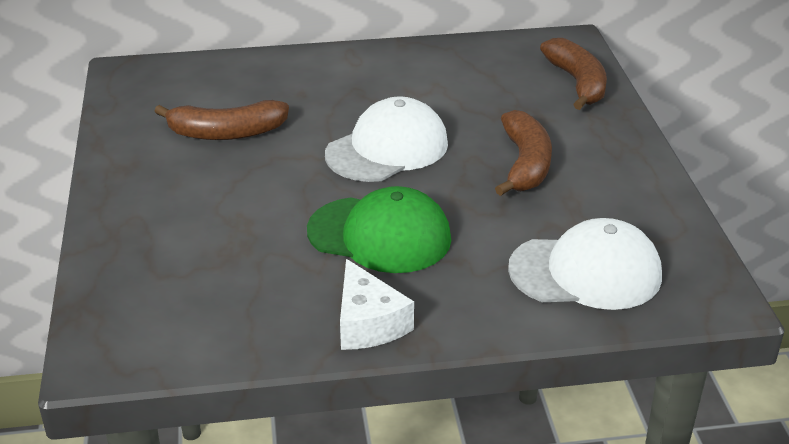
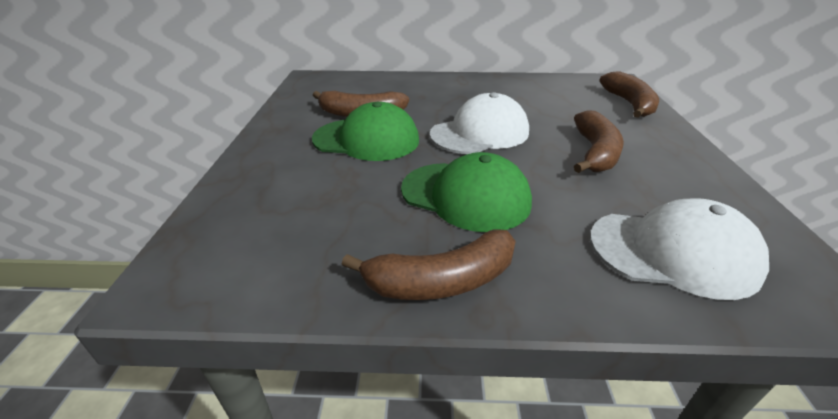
camera: 10 degrees right, 0 degrees up
white cheese [340,259,414,350] -> brown banana [341,229,516,300]
none -> green cap [312,102,419,161]

